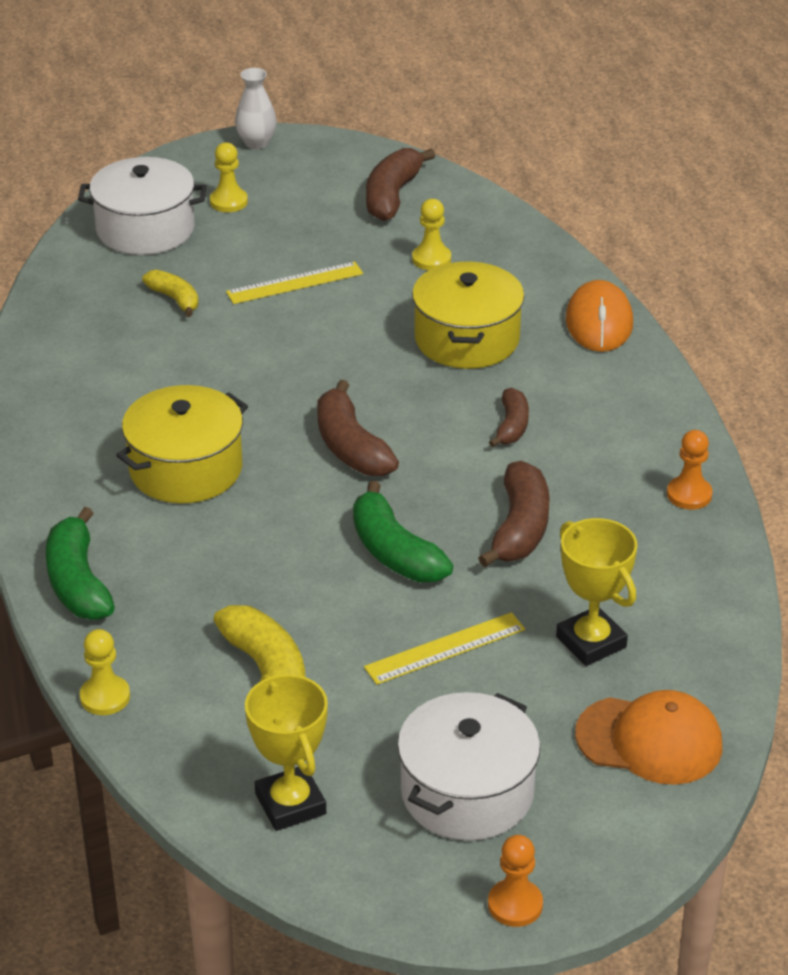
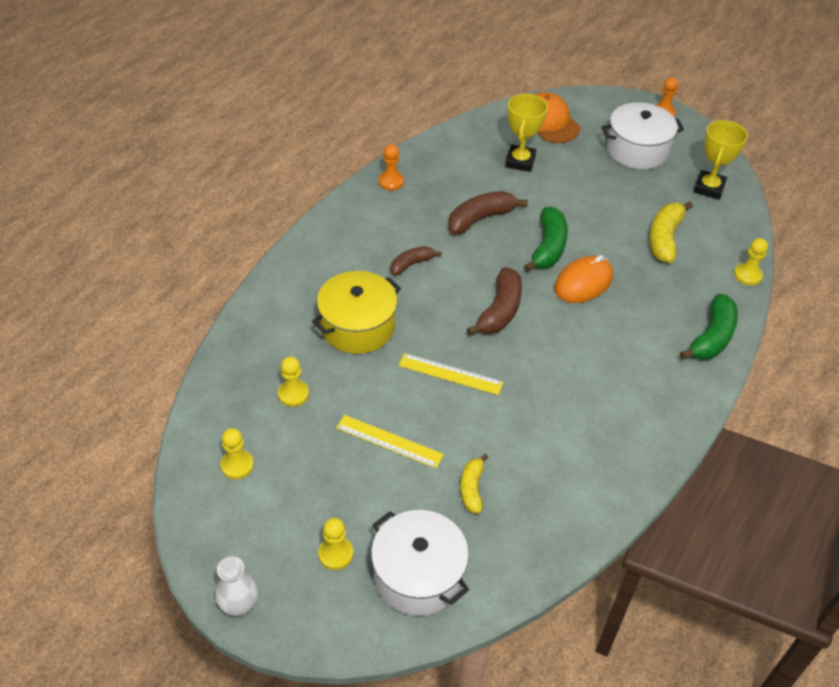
camera: 135 degrees left, 10 degrees up
yellow pot [116,385,248,504] -> none
yellow ruler [364,612,525,685] -> yellow ruler moved to [398,353,503,395]
brown banana [366,148,436,221] -> yellow pawn [220,428,254,480]
orange mouse [566,280,633,352] -> orange mouse moved to [554,255,613,303]

